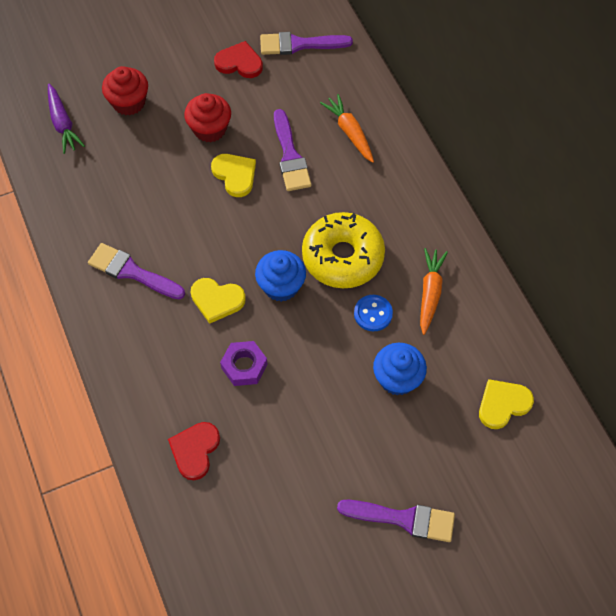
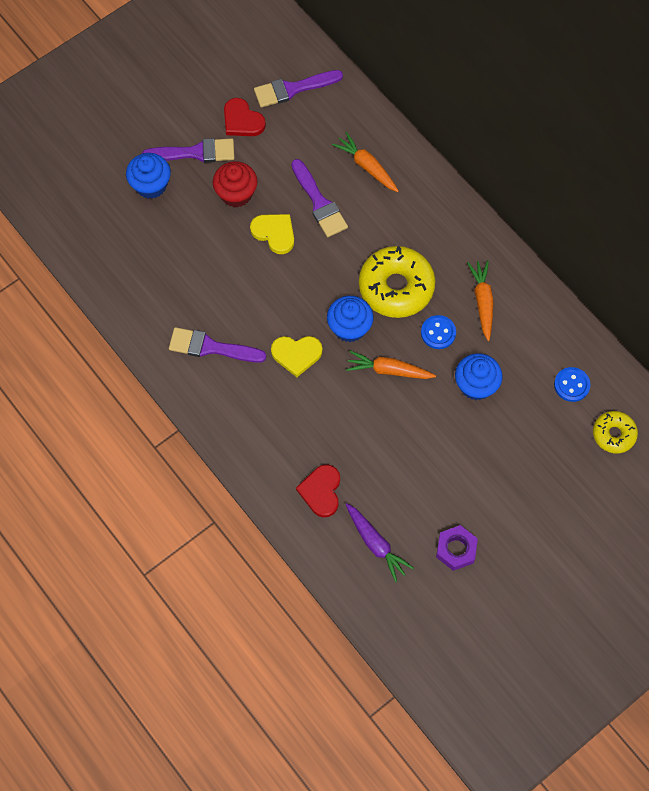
camera: 15 degrees left, 5 degrees up
purple carrot [48,84,85,154] -> purple carrot moved to [346,503,414,582]
red cupcake [102,66,148,116] -> blue cupcake [126,153,171,199]
red heart [214,41,263,78] -> red heart turned 135 degrees counterclockwise [224,98,266,136]
purple nut [220,341,268,386] -> purple nut moved to [436,525,478,571]
purple brush [337,500,455,542] -> purple brush moved to [142,138,235,163]
yellow heart [479,379,534,429] -> blue button [554,367,590,402]
none -> orange carrot [346,351,436,379]
none -> yellow donut [593,411,638,453]

